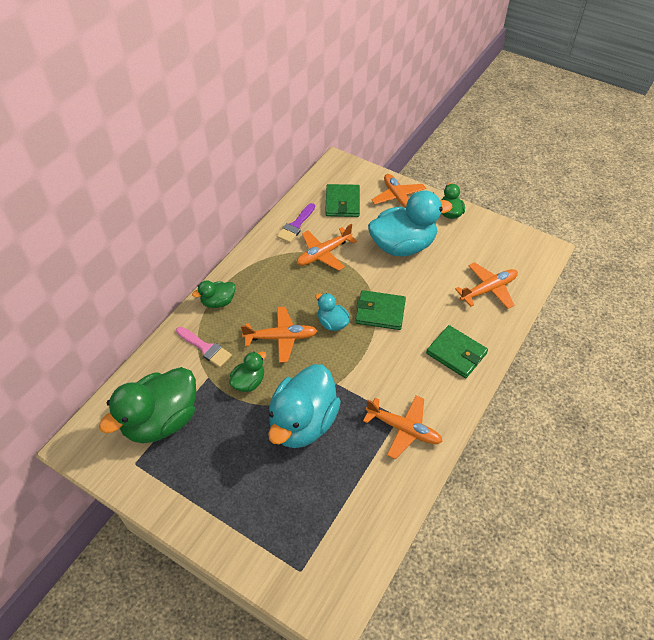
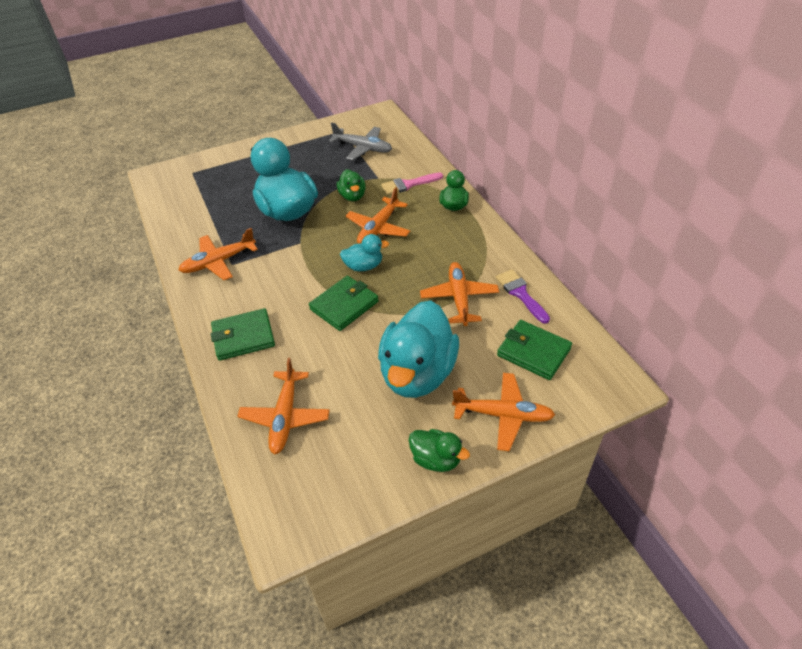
camera: 125 degrees right, 5 degrees down
green duck [99,367,196,443] -> grey plane [329,122,392,160]

